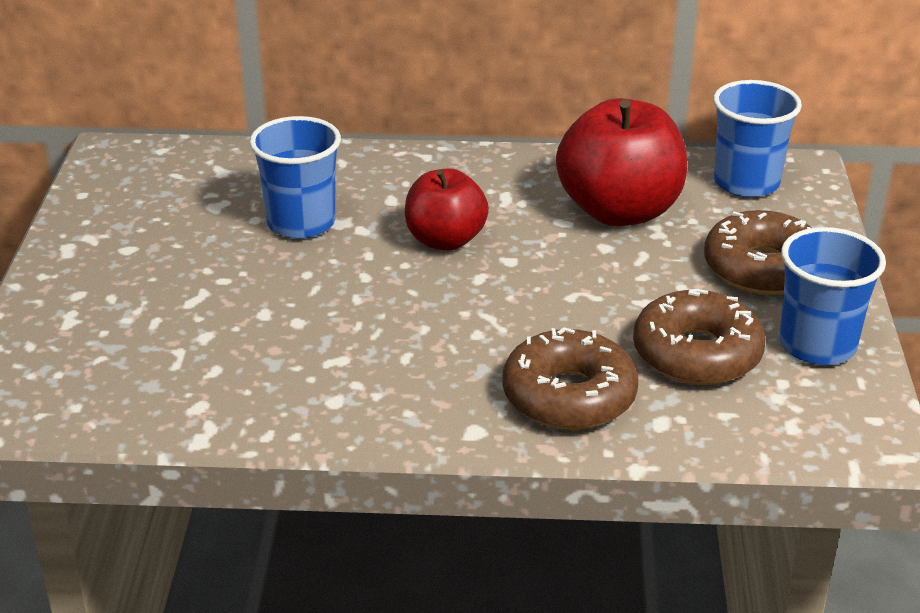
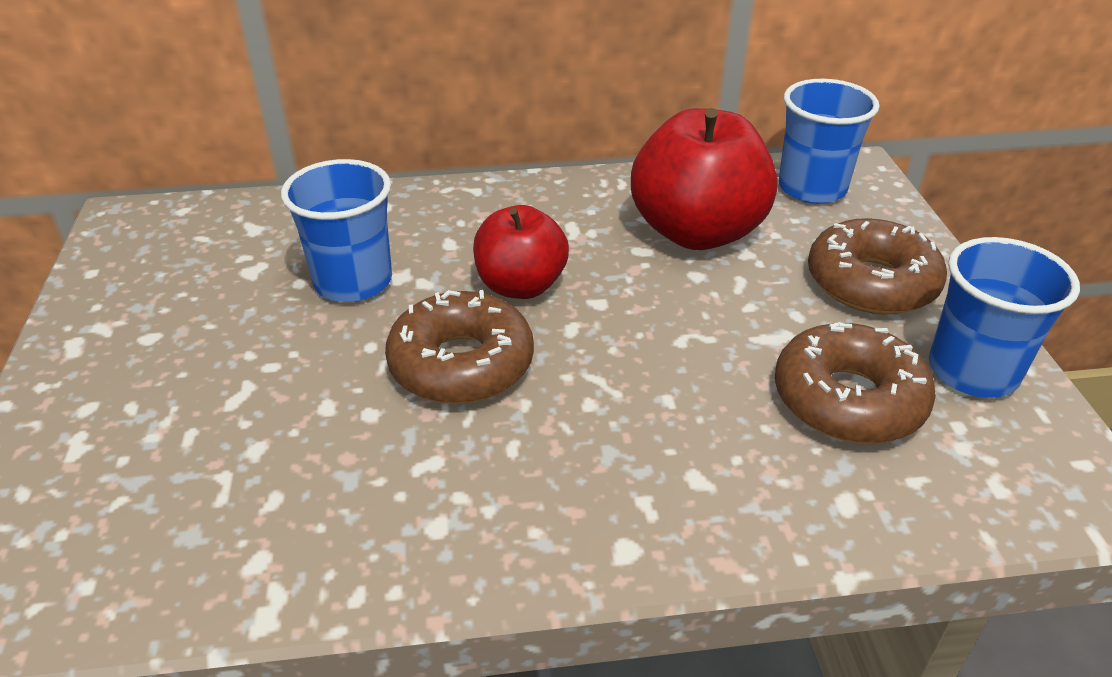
camera: 10 degrees left, 5 degrees up
brown donut [502,327,638,430] -> brown donut moved to [385,290,534,404]

